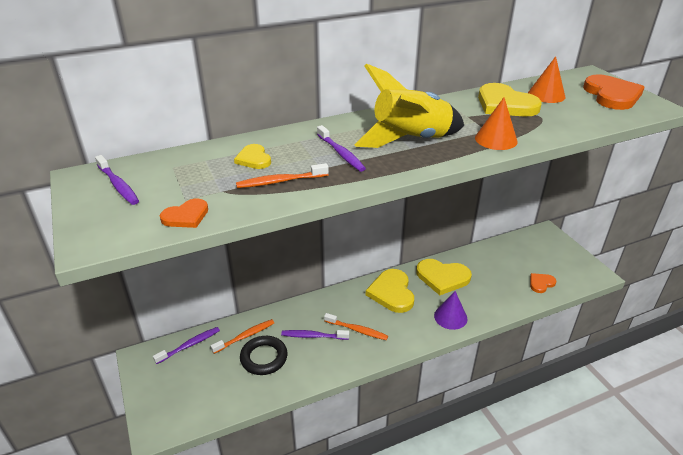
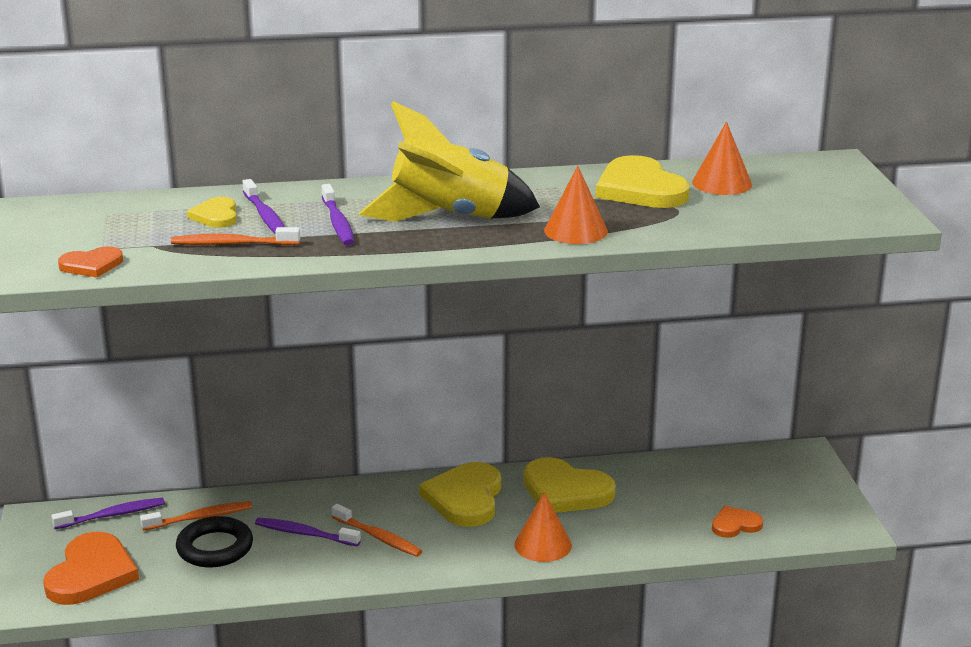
camera: 15 degrees right, 10 degrees down
purple toothbrush [95,155,139,205] -> purple toothbrush moved to [243,179,285,234]
purple cone [434,291,468,330] -> orange cone [514,492,572,562]
orange heart [583,74,645,110] -> orange heart moved to [43,532,139,605]

